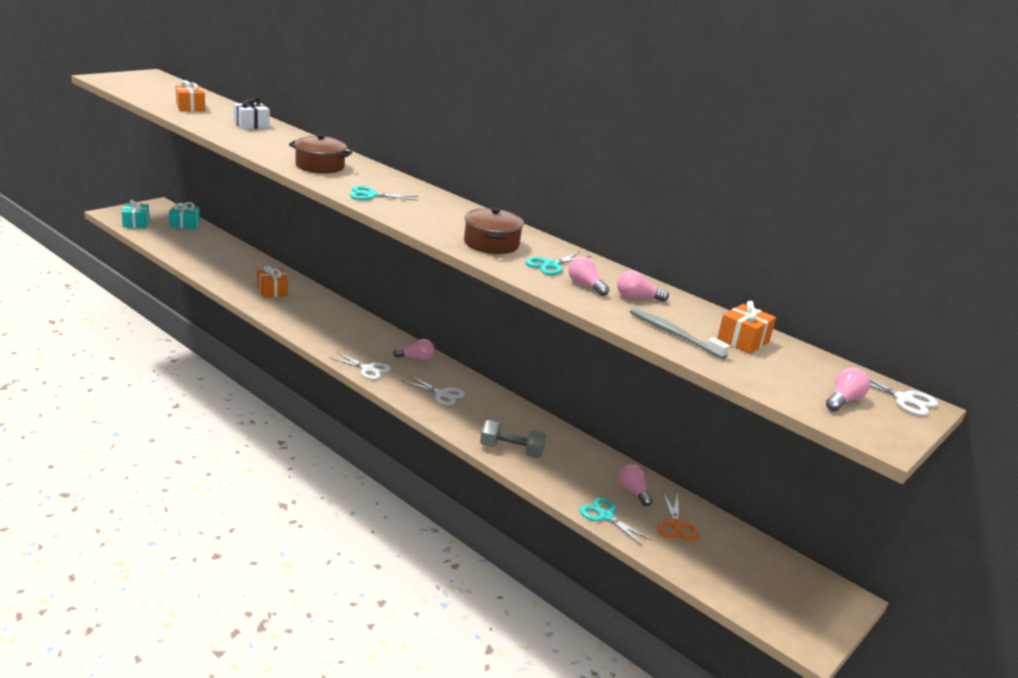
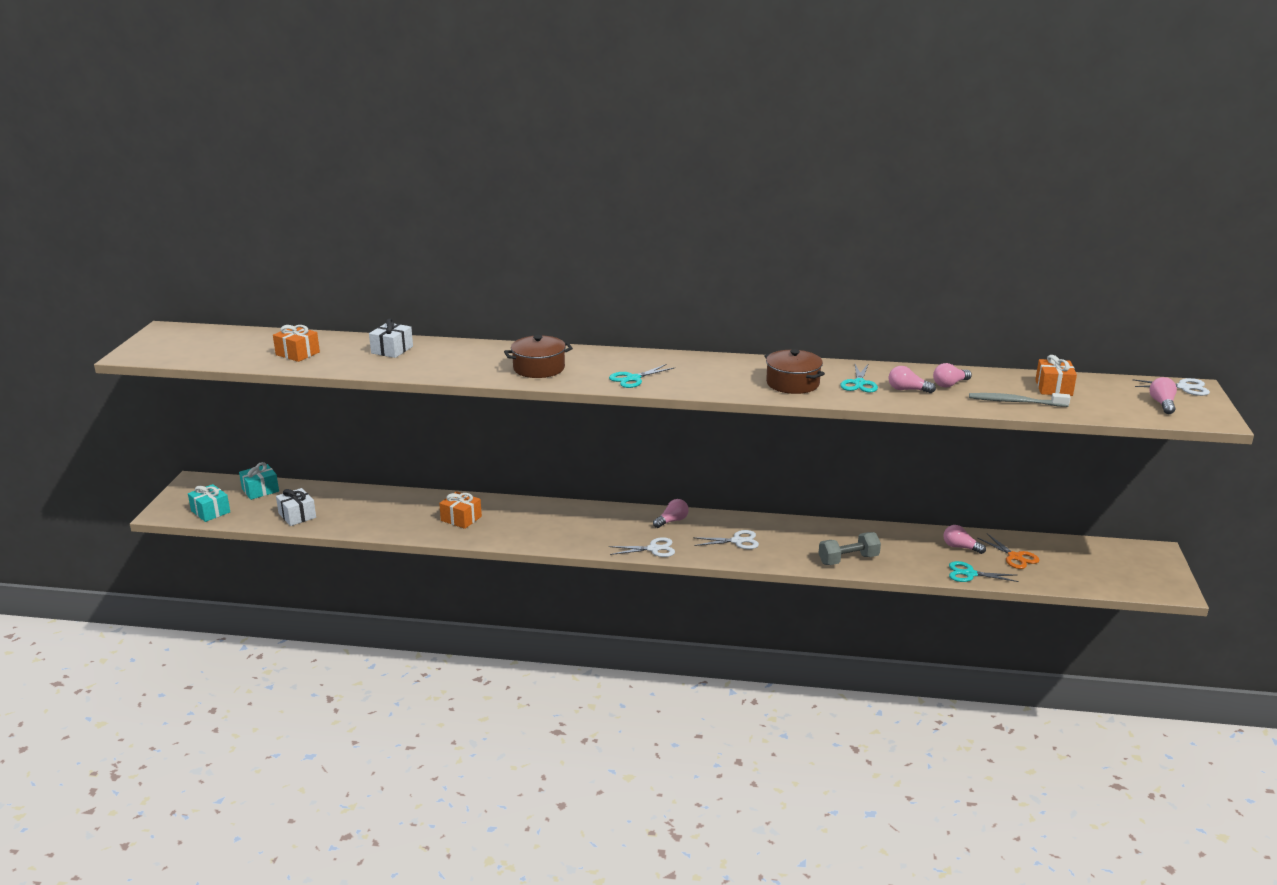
camera: 30 degrees left, 0 degrees up
none -> white gift [276,488,316,526]

